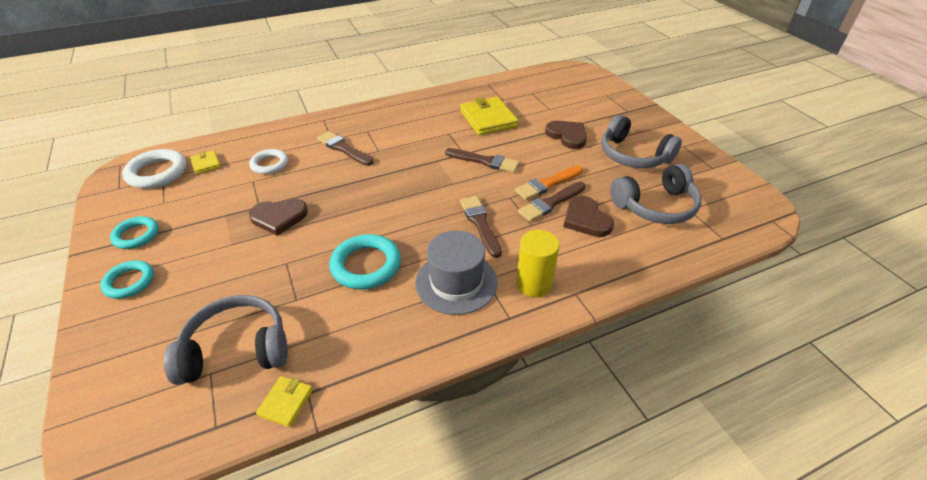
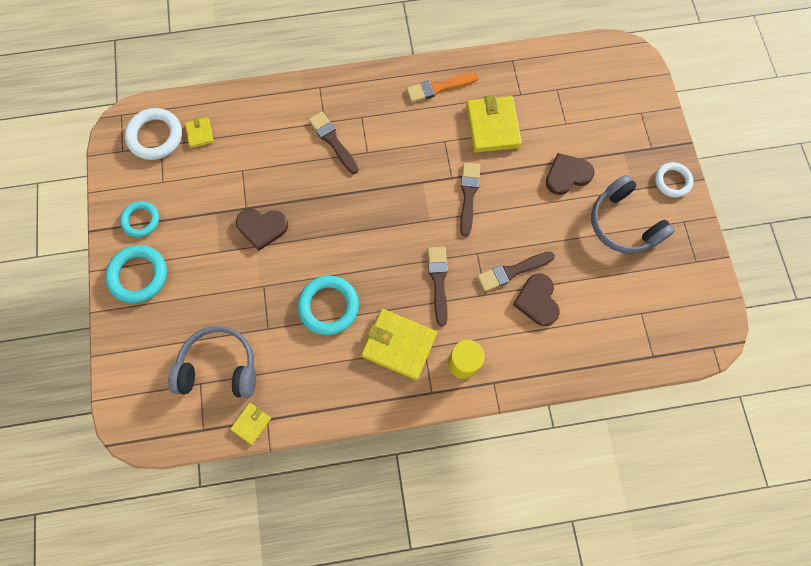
camera: 15 degrees right, 30 degrees up
turquoise ring [100,261,154,299] -> turquoise ring [105,245,167,303], size x1.53
white ring [249,149,288,174] -> white ring moved to [655,162,693,198]
grey hat [415,230,498,315] -> yellow wallet [361,309,437,380]
brown brush [445,148,519,173] -> brown brush turned 120 degrees counterclockwise [460,163,481,237]
orange brush [515,165,583,200] -> orange brush moved to [406,72,479,102]
brown heart [545,121,587,149] -> brown heart turned 90 degrees counterclockwise [546,153,595,195]
grey headphones [610,164,701,224] -> none

